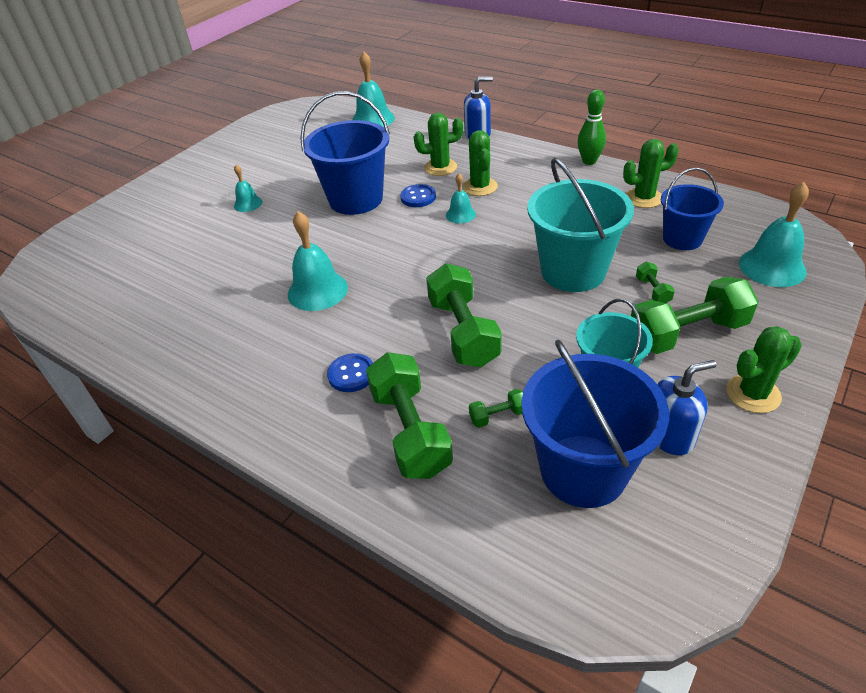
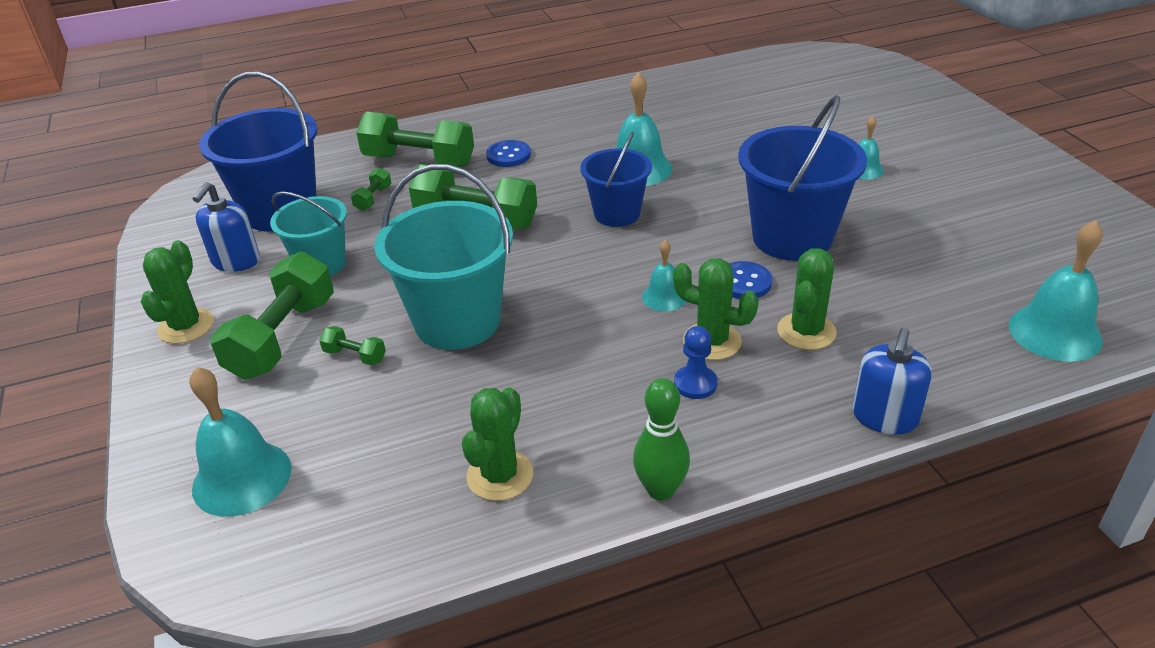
camera: 125 degrees right, 5 degrees down
blue bucket [661,168,724,250] -> blue bucket moved to [580,132,652,227]
none -> blue pawn [674,326,718,399]

